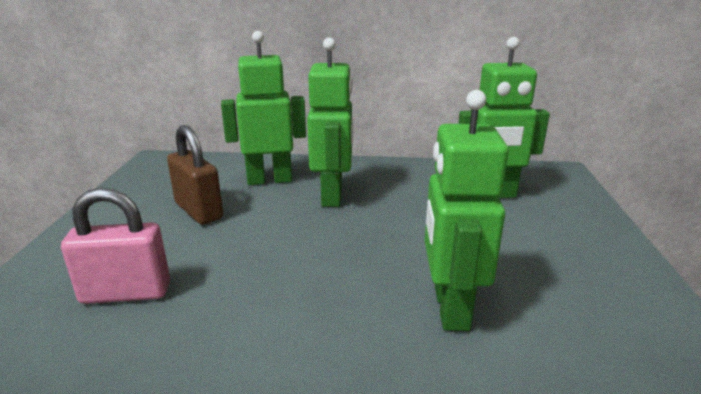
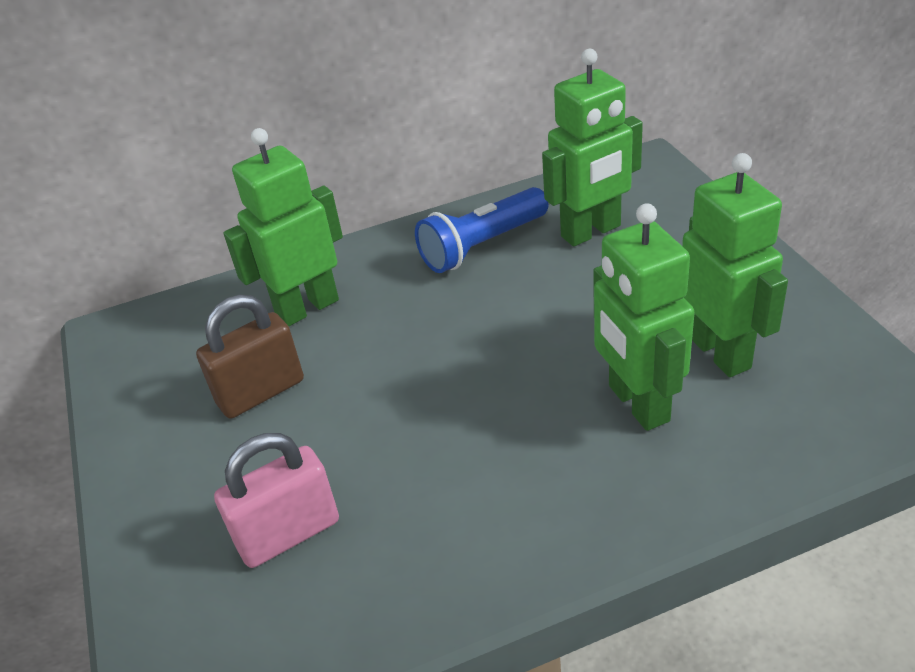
camera: 20 degrees left, 15 degrees up
brown padlock [167,125,223,225] -> brown padlock turned 60 degrees counterclockwise [196,294,304,419]
green robot [307,38,353,207] -> green robot moved to [682,153,788,377]
none -> blue flashlight [415,187,548,273]

